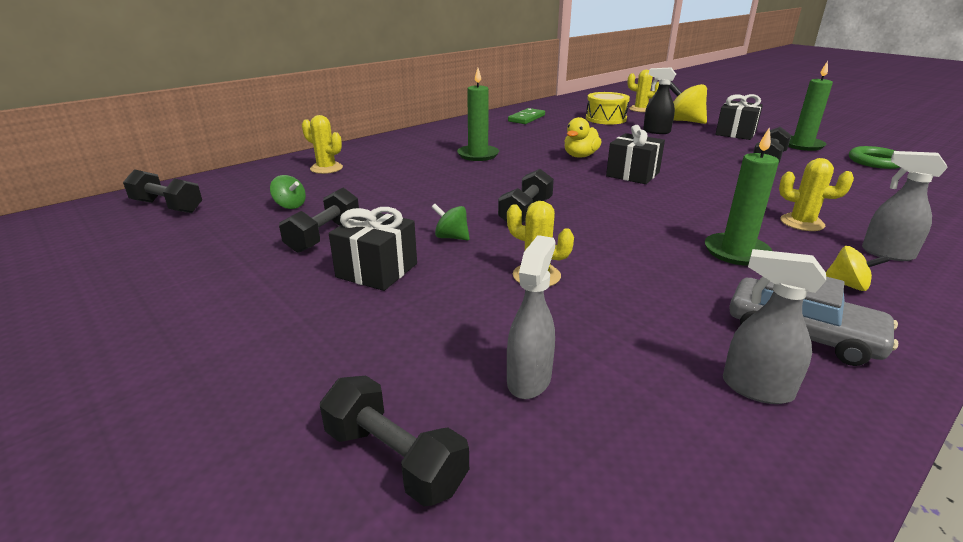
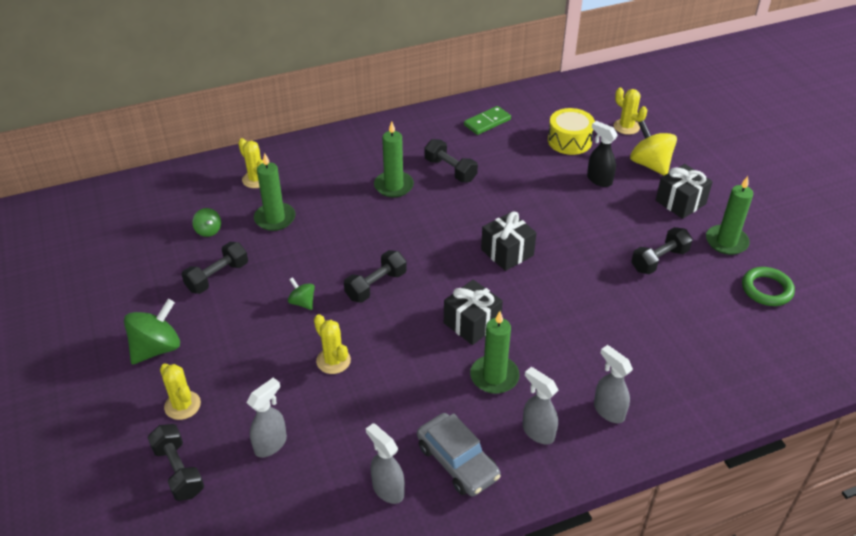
camera: 20 degrees right, 15 degrees up
black dumbbell [123,169,202,213] -> black dumbbell moved to [424,139,478,182]
black gift [329,207,417,291] -> black gift moved to [444,280,503,345]
yellow duck [564,117,602,158] -> none
yellow cactus [779,158,854,231] -> yellow cactus moved to [160,363,201,420]
yellow spinning top [826,246,889,291] -> grey spray bottle [522,367,558,444]
none -> green spinning top [124,299,180,365]
none -> green candle [254,153,295,231]

